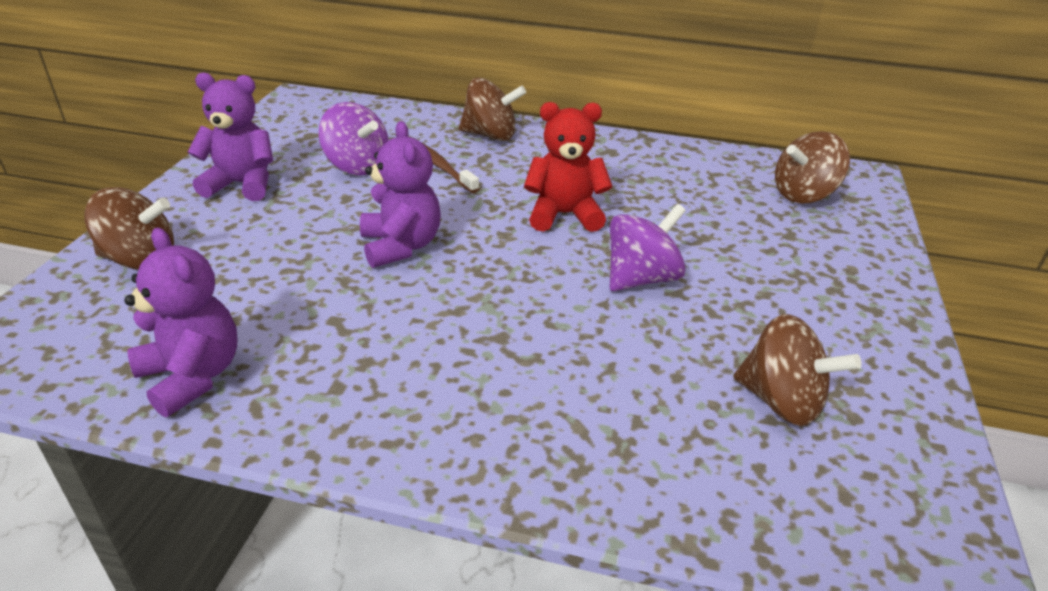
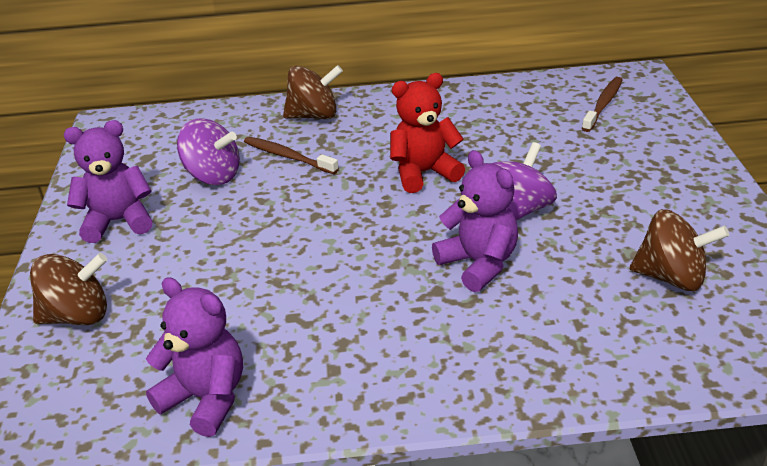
camera: 15 degrees left, 0 degrees up
purple teddy bear [360,121,441,268] -> purple teddy bear moved to [432,150,518,292]
brown spinning top [775,131,850,203] -> brown toothbrush [582,77,622,132]

